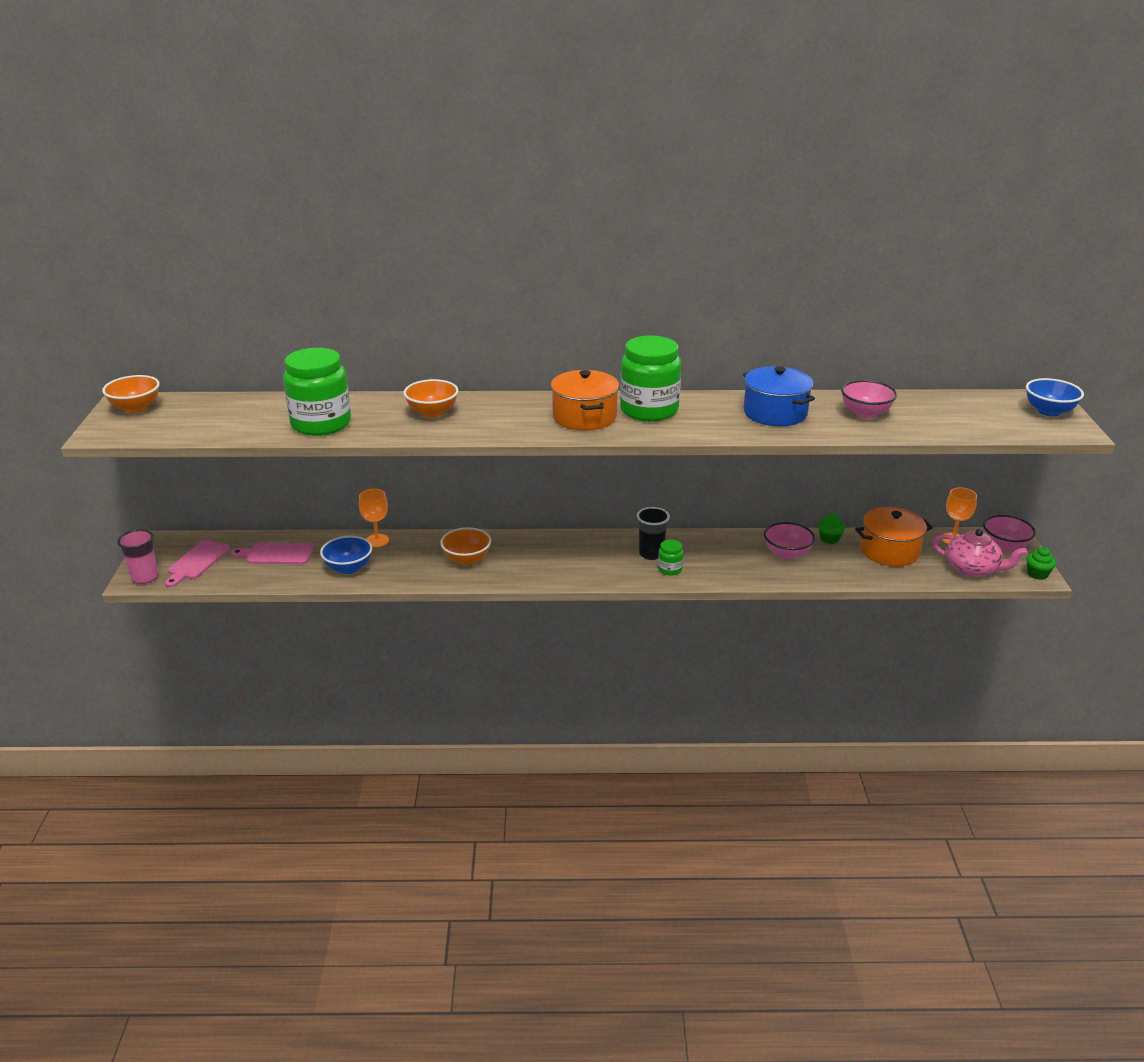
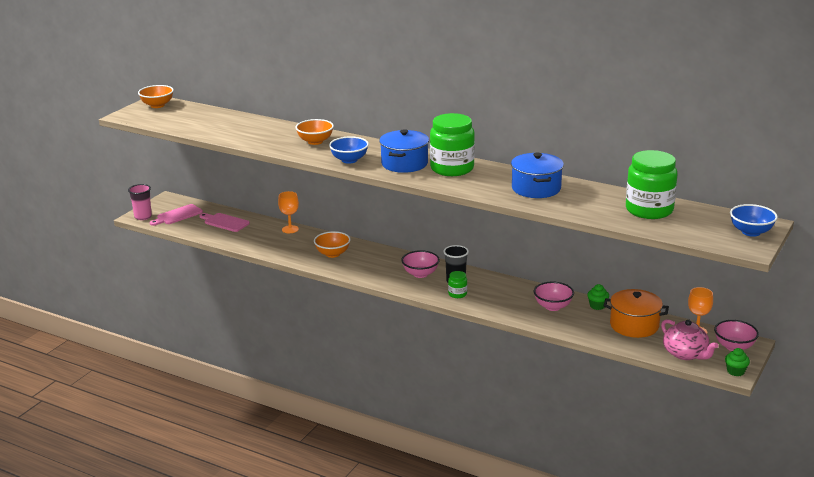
camera: 30 degrees right, 5 degrees down
green jar [283,348,351,436] -> green jar moved to [626,150,677,219]
blue bowl [320,536,372,574] -> blue bowl moved to [329,136,369,164]
orange pot [551,370,619,431] -> blue pot [379,129,429,173]
pink bowl [841,380,897,418] -> pink bowl moved to [401,250,440,278]

